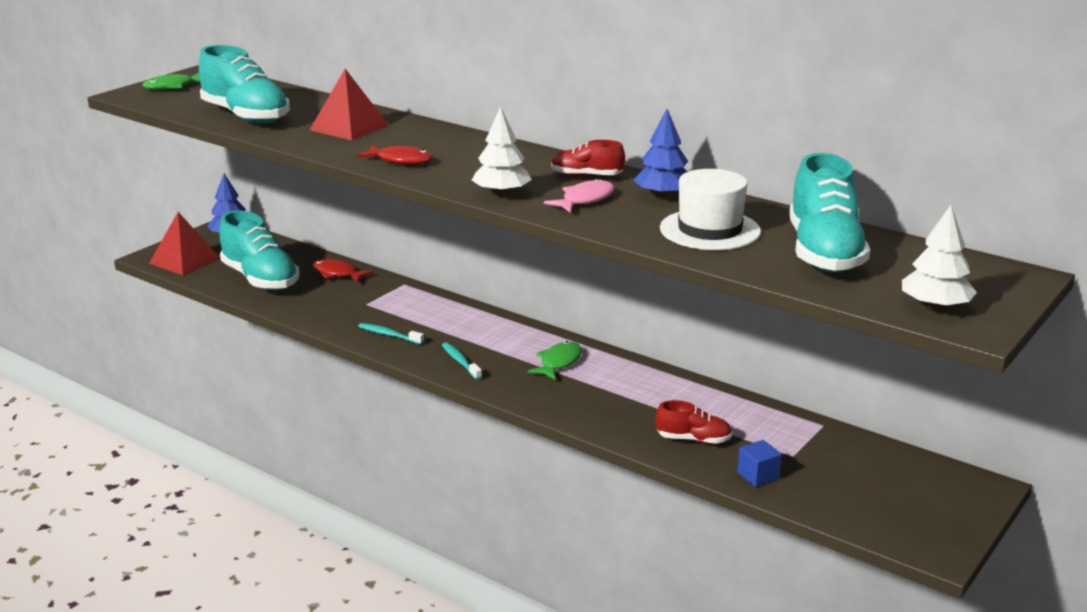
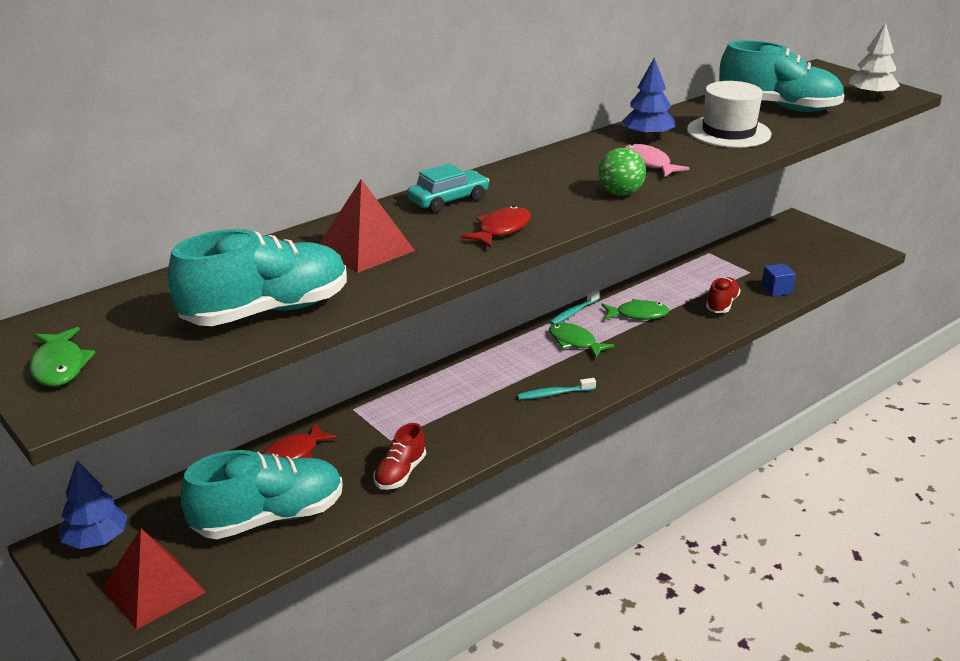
camera: 75 degrees left, 5 degrees up
turquoise toothbrush [358,323,424,344] -> turquoise toothbrush moved to [550,290,600,325]
white tree [472,106,532,196] -> green ball [598,148,646,196]
red shoe [552,140,625,177] -> red shoe moved to [374,423,426,490]
none -> turquoise car [407,164,489,213]
none -> green fish [602,299,669,320]

